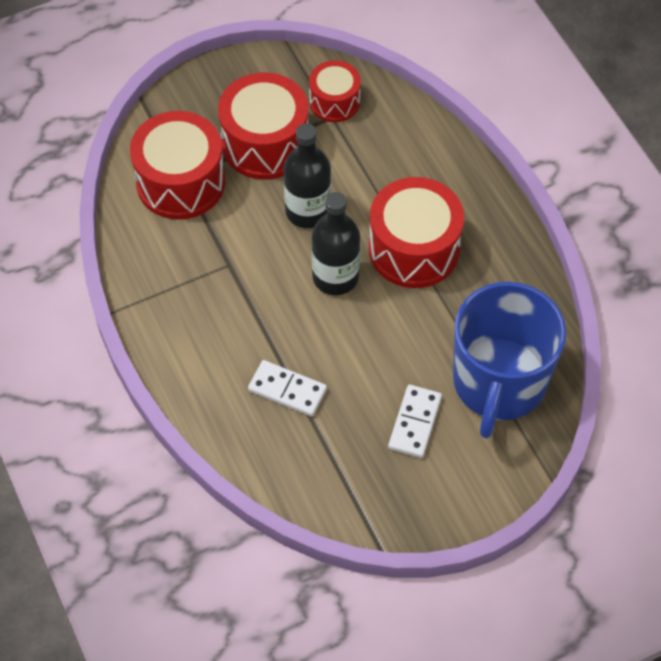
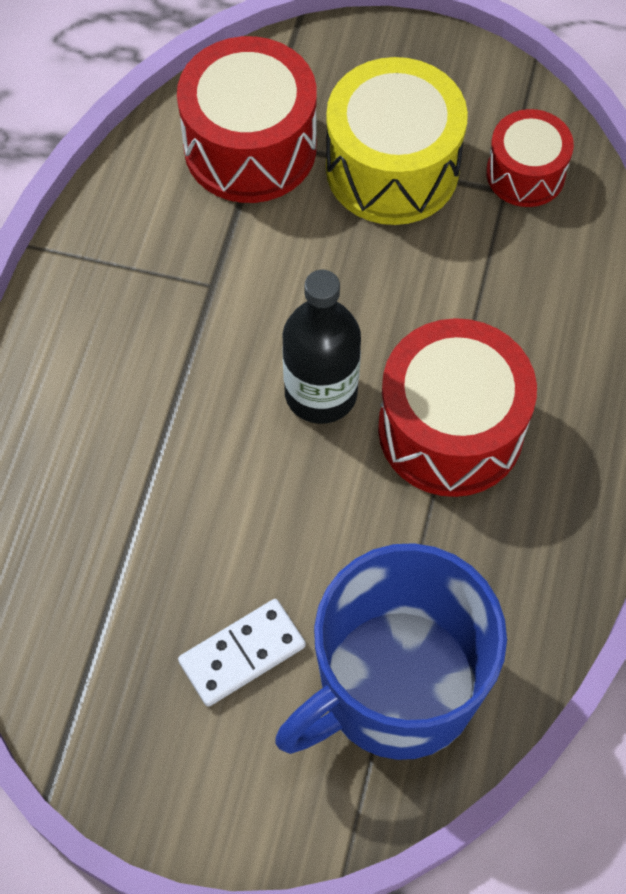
camera: 40 degrees right, 5 degrees up
red drum [218,72,308,180] -> yellow drum [326,57,468,225]
white domino [248,360,327,416] -> none
black bottle [283,123,331,228] -> none

